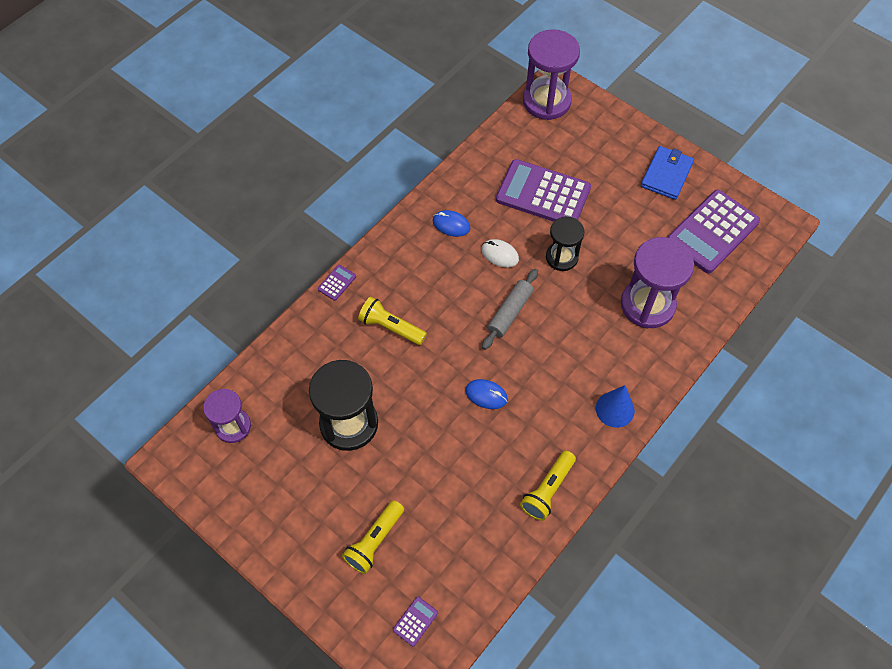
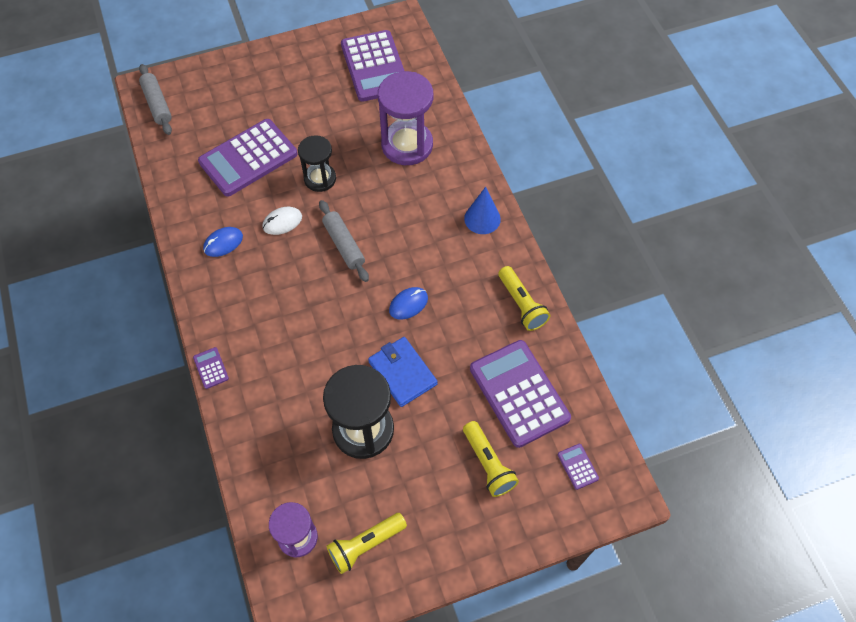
camera: 60 degrees left, 0 degrees up
yellow flashlight [358,297,427,345] -> yellow flashlight moved to [326,513,407,574]
purple hourglass [523,29,580,120] -> grey rolling pin [139,64,172,135]
blue wallet [641,146,694,200] -> blue wallet moved to [368,337,438,407]
none -> purple calculator [470,340,571,448]

